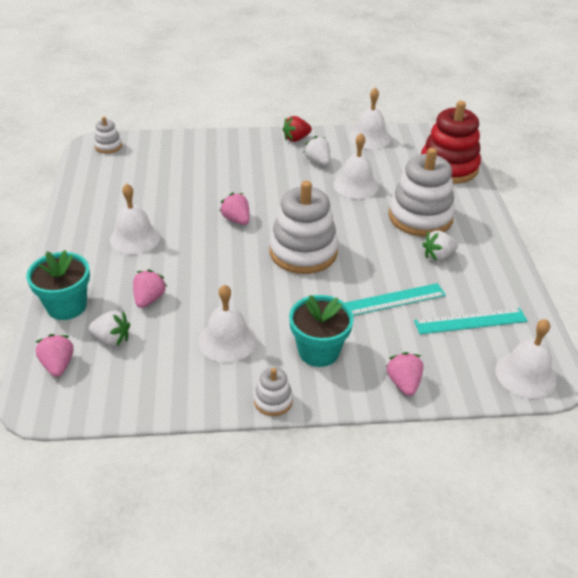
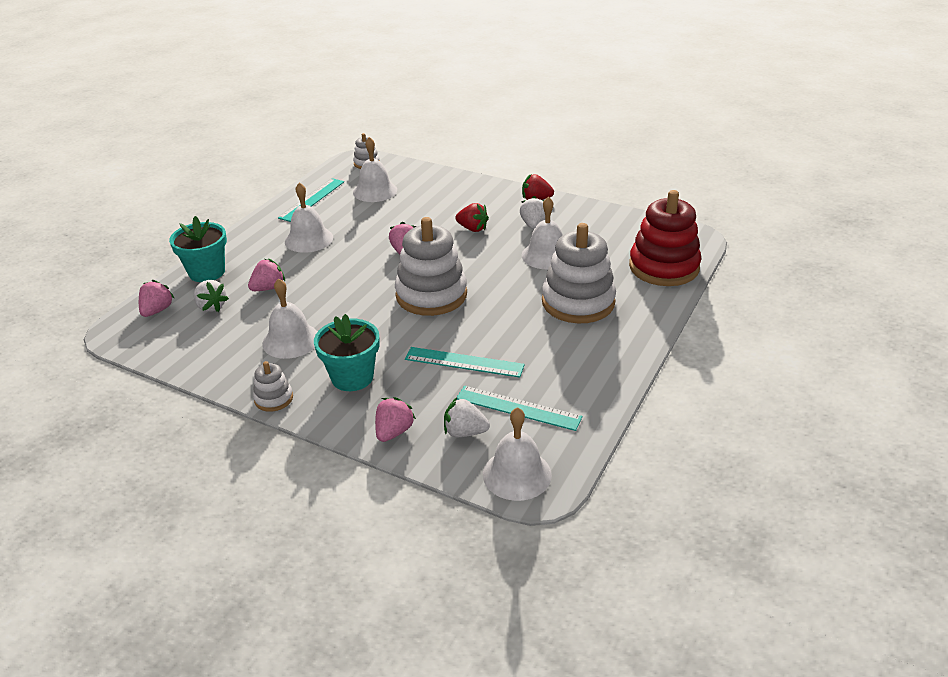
camera: 35 degrees right, 5 degrees down
white bell [349,87,391,149] -> white bell moved to [353,137,397,202]
white strawberry [422,230,458,261] -> white strawberry moved to [444,397,490,437]
none -> turquoise ruler [278,178,344,222]
none -> red strawberry [455,203,489,232]

